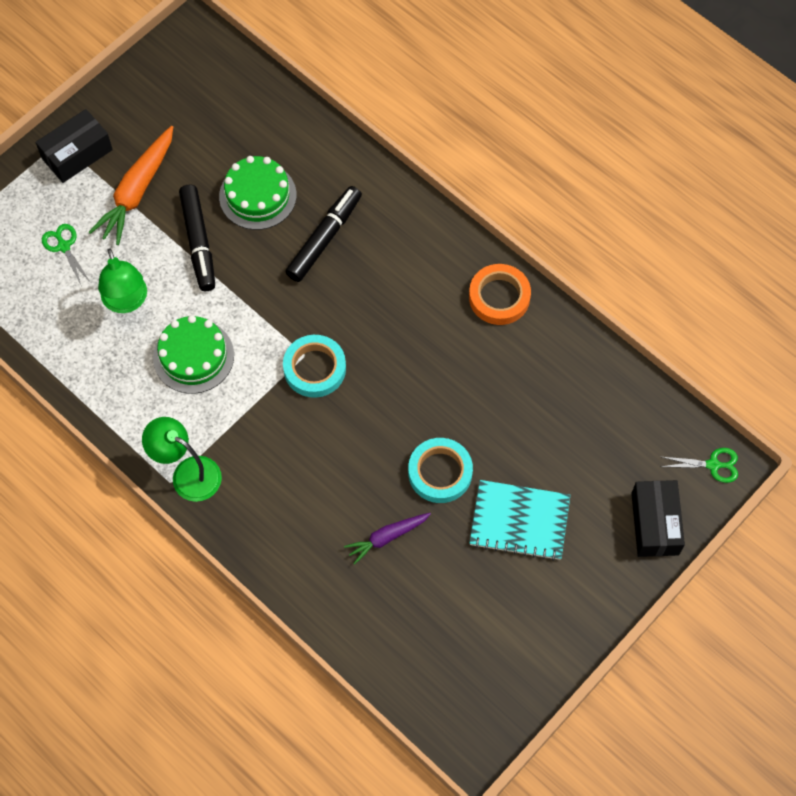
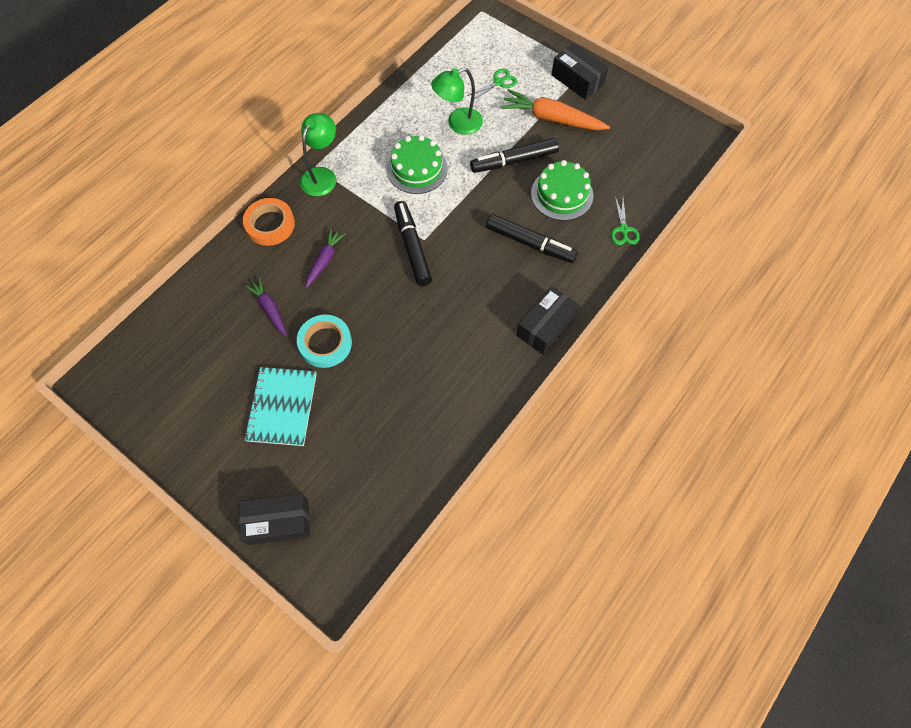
camera: 85 degrees right, 0 degrees up
turquoise tape [283,335,346,398] -> black marker [394,201,432,286]
orange tape [469,264,531,325] -> orange tape moved to [243,198,295,246]
green scissors [660,448,738,483] -> green scissors moved to [611,196,640,245]
none -> purple carrot [306,228,346,288]
none -> black box [517,286,579,355]

